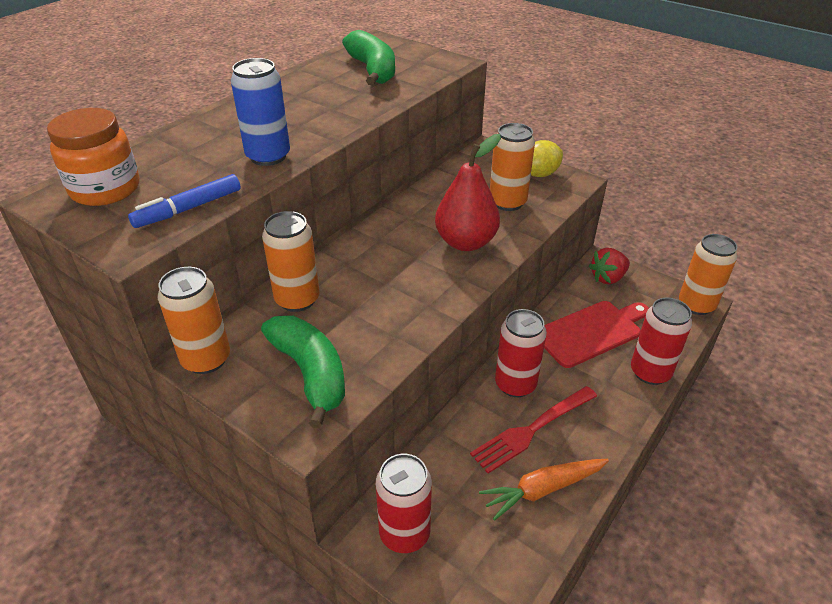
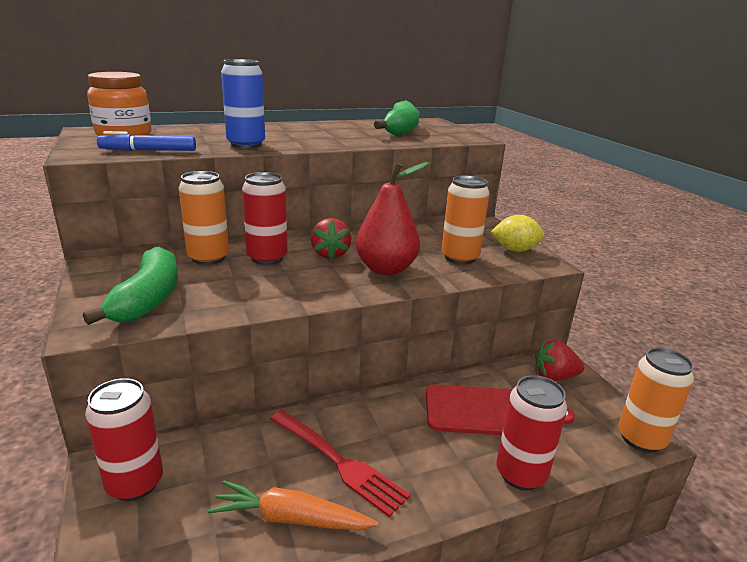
camera: 30 degrees right, 15 degrees down
orange can [158,267,230,374] -> none
red fork [470,386,597,474] -> red fork turned 135 degrees counterclockwise [270,410,411,517]
red can [495,309,547,397] -> red can moved to [242,172,288,265]
none -> red strawberry [311,218,351,260]

